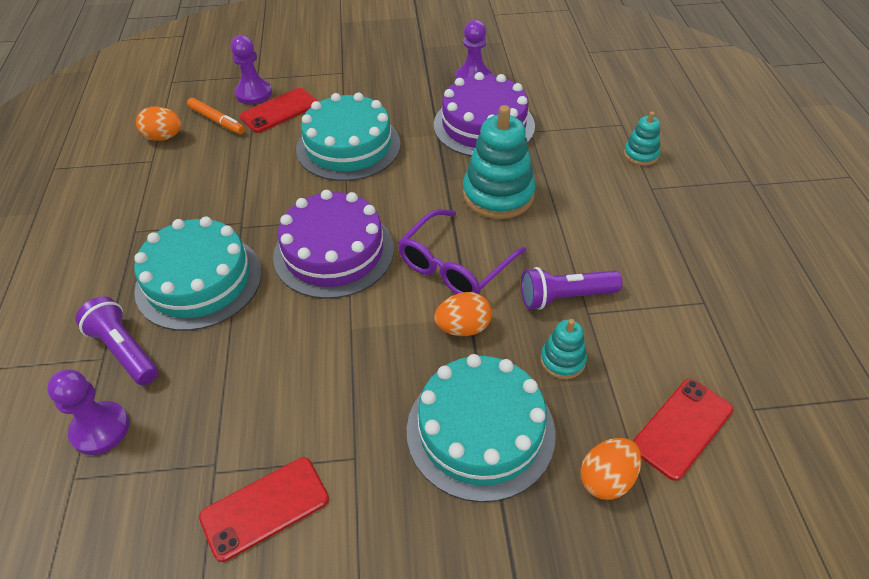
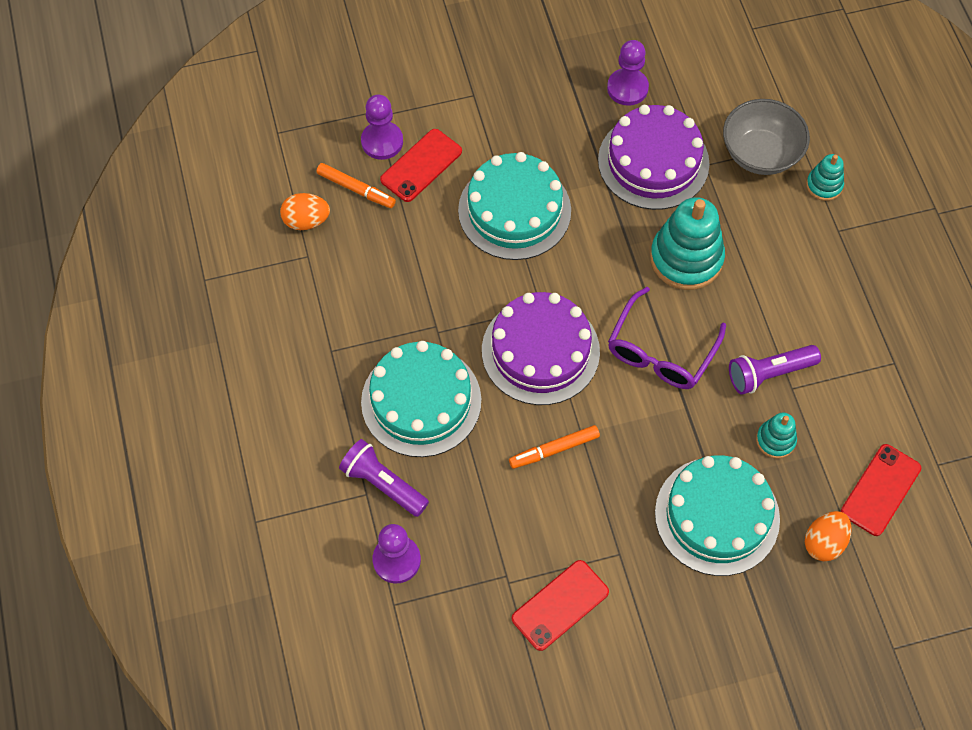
camera: 10 degrees left, 15 degrees up
orange egg [434,292,492,336] -> none
none -> orange marker [509,425,600,469]
none -> grey bowl [723,99,810,175]

